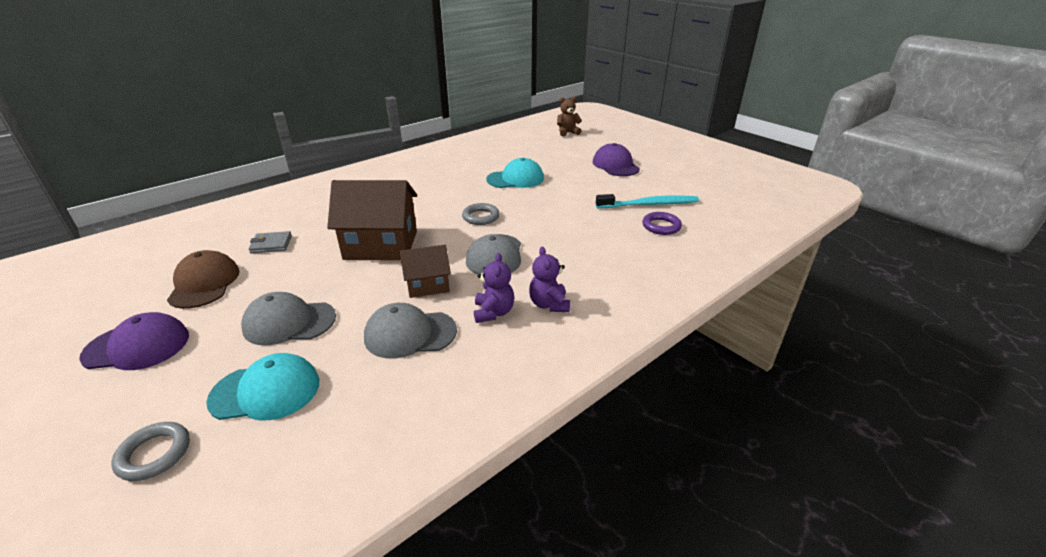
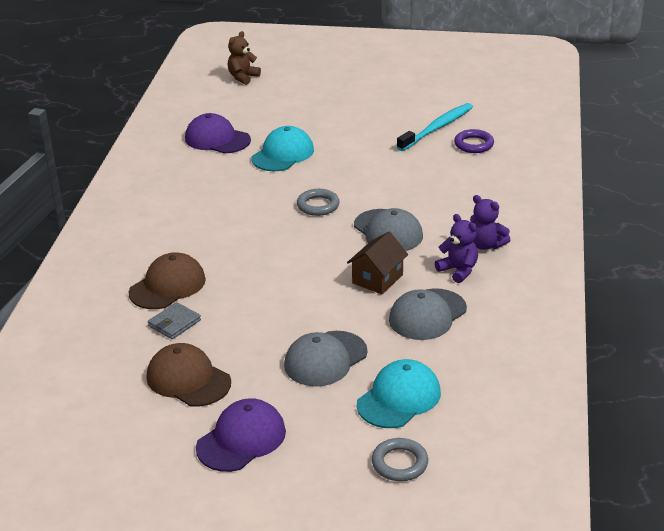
camera: 40 degrees left, 0 degrees up
brown house [327,180,417,260] -> none
purple cap [593,143,640,176] -> purple cap moved to [185,113,251,154]
none -> brown cap [129,252,206,309]

